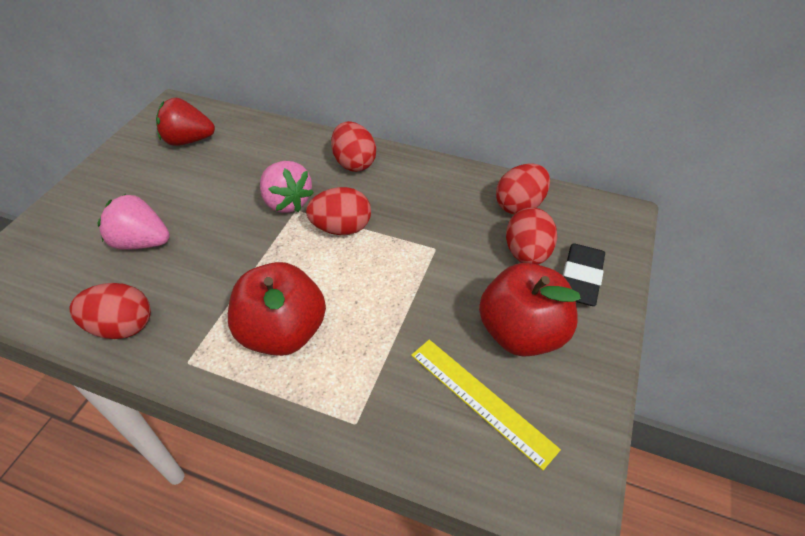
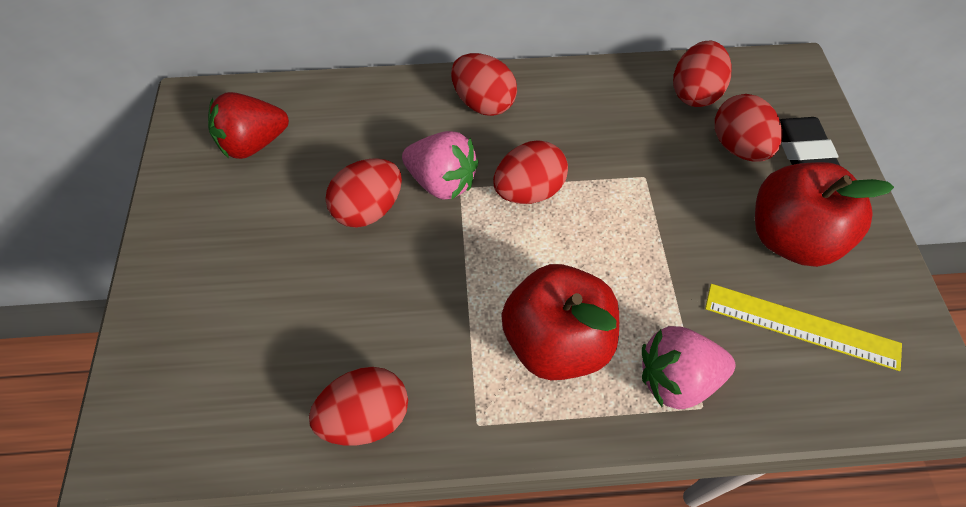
camera: 25 degrees left, 10 degrees up
pink strawberry [97,194,170,250] -> pink strawberry moved to [642,326,735,409]
none -> red egg [325,158,402,228]

